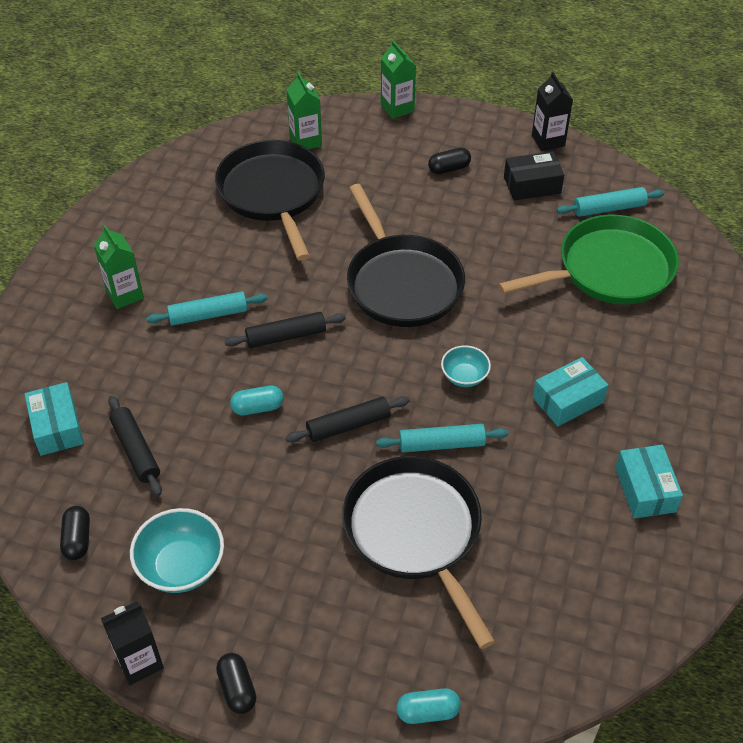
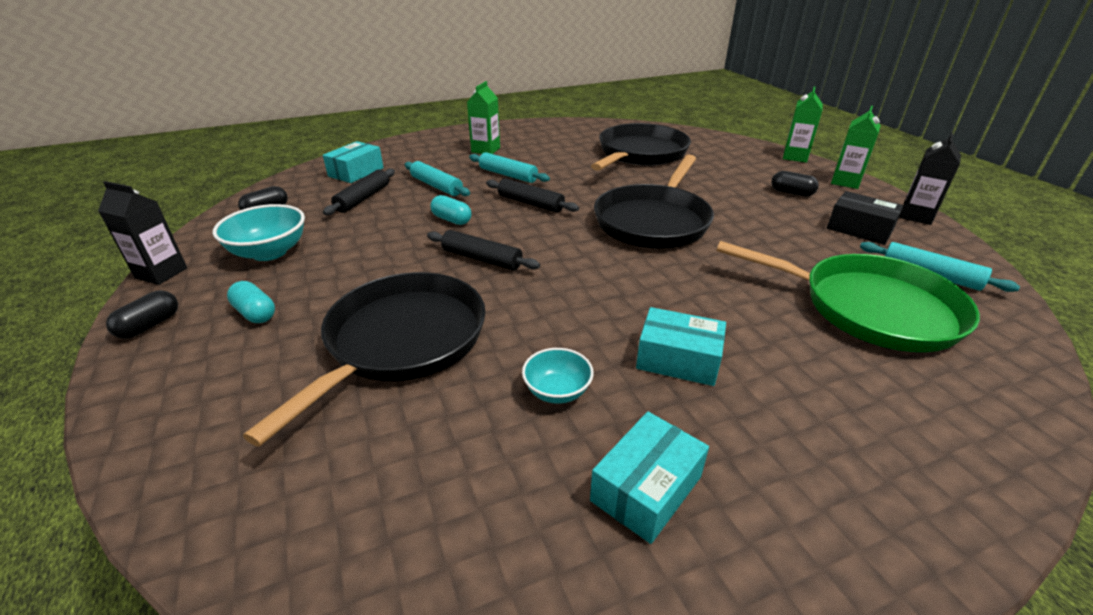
camera: 50 degrees right, 15 degrees down
green carton [286,72,322,149] -> green carton moved to [831,106,881,189]
turquoise rolling pin [376,424,509,452] -> turquoise rolling pin moved to [405,161,470,196]
turquoise capsule [397,688,461,724] -> turquoise capsule moved to [227,281,275,323]
turquoise bowl [441,345,491,387] -> turquoise bowl moved to [522,348,594,404]

